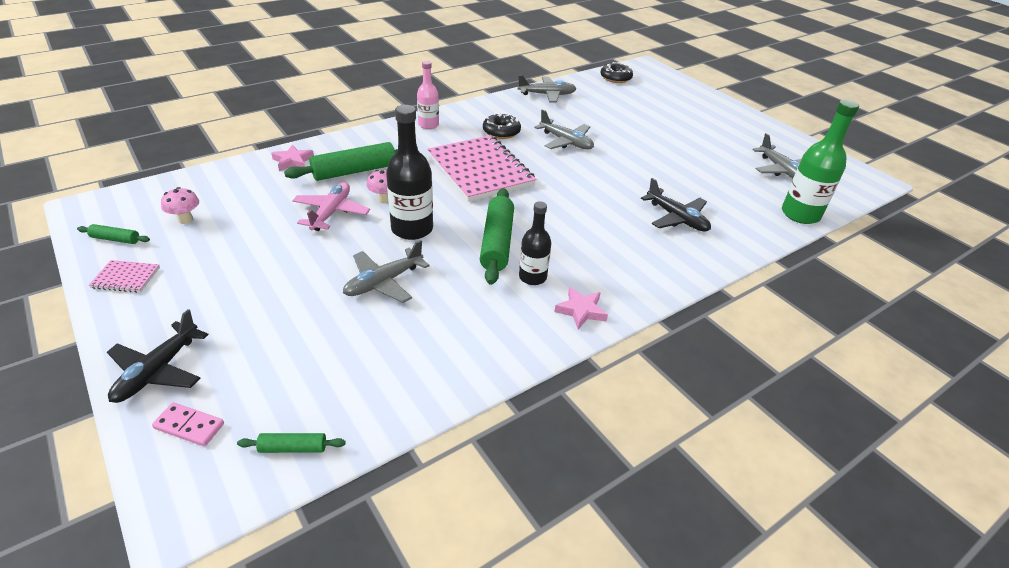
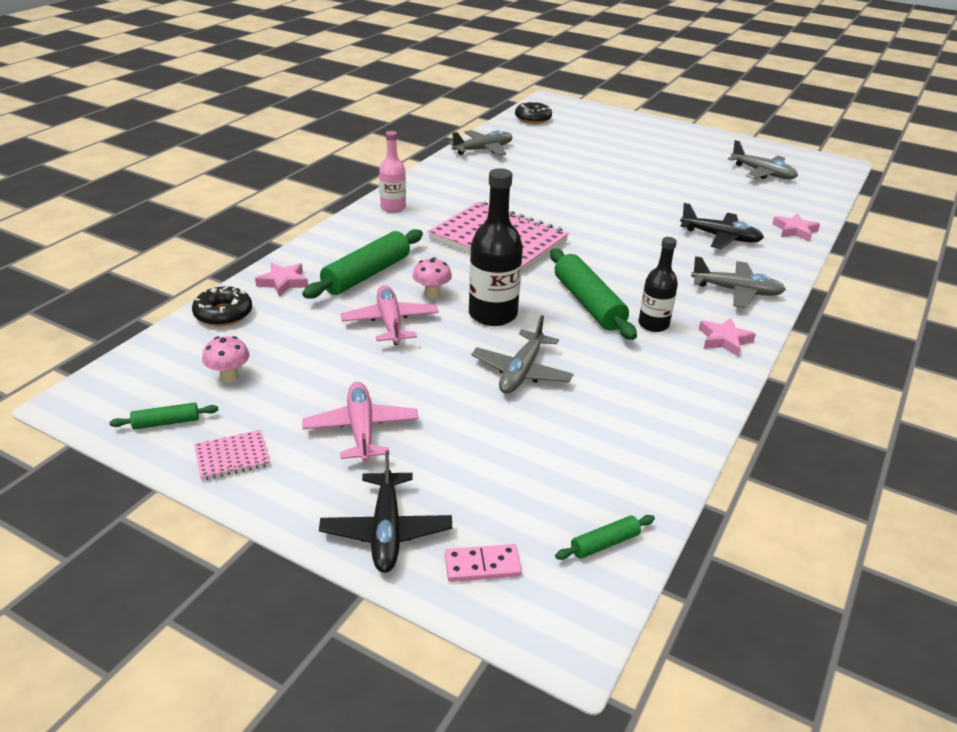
camera: 25 degrees left, 5 degrees down
black donut [483,113,521,139] -> black donut moved to [192,286,252,326]
grey plane [534,109,594,150] -> grey plane moved to [691,256,786,308]
green bottle [782,100,859,224] -> none
none -> pink plane [302,382,419,462]
none -> pink star [772,213,820,242]

